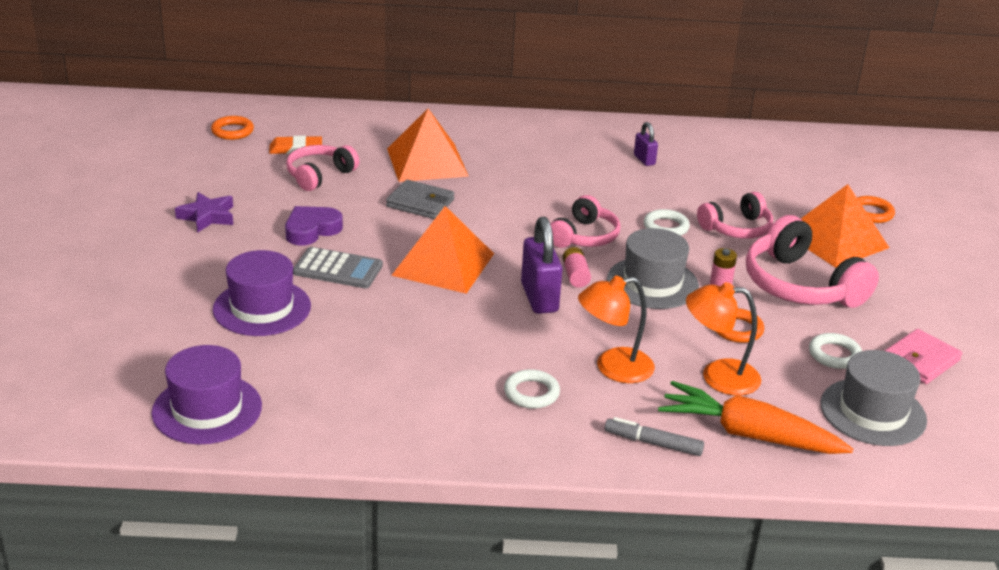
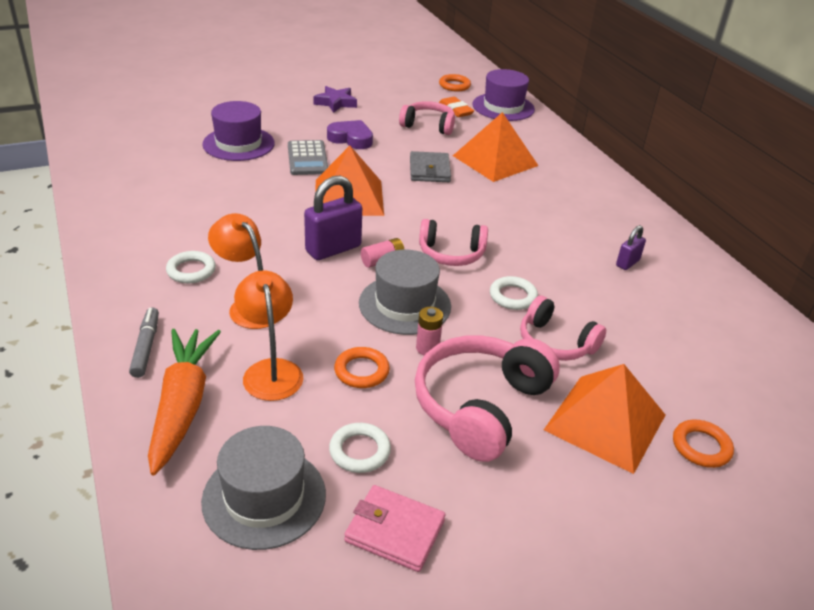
camera: 65 degrees right, 5 degrees up
purple hat [152,345,262,444] -> purple hat moved to [473,69,535,121]

